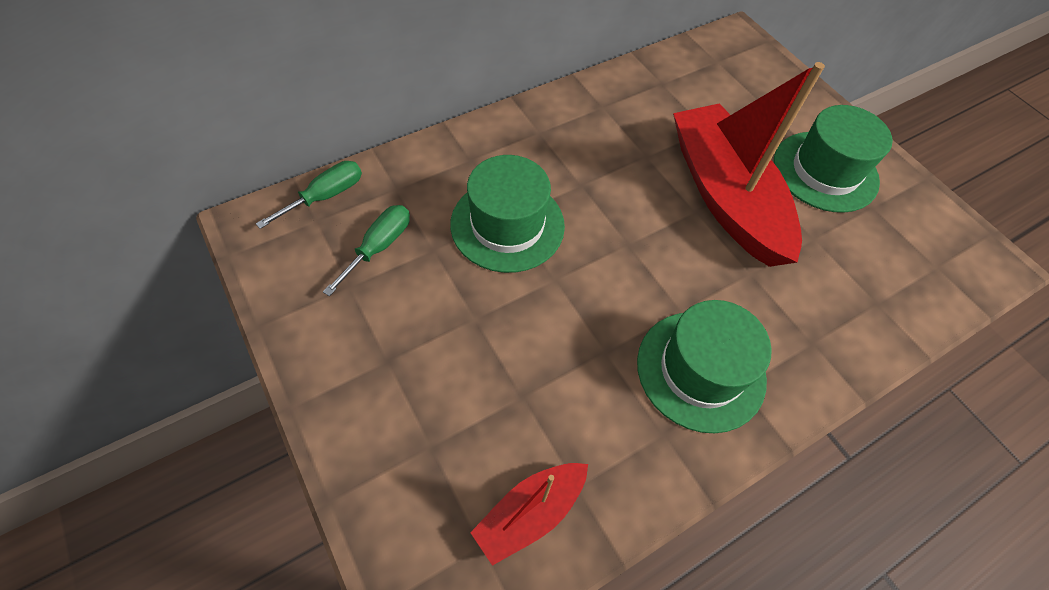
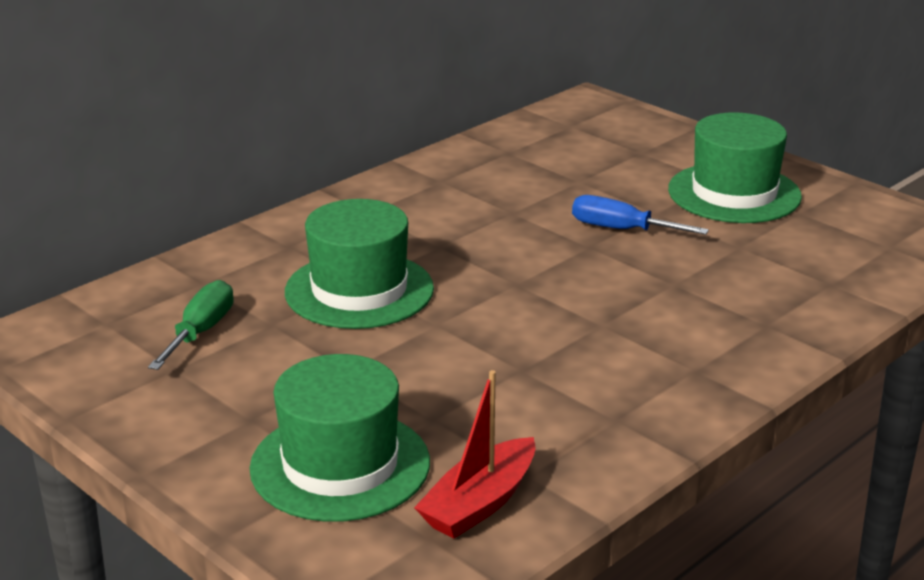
camera: 10 degrees left, 30 degrees down
green screwdriver [256,161,362,229] -> none
green hat [637,300,772,433] -> green hat moved to [250,354,430,522]
red boat [673,62,825,267] -> blue screwdriver [572,195,709,235]

